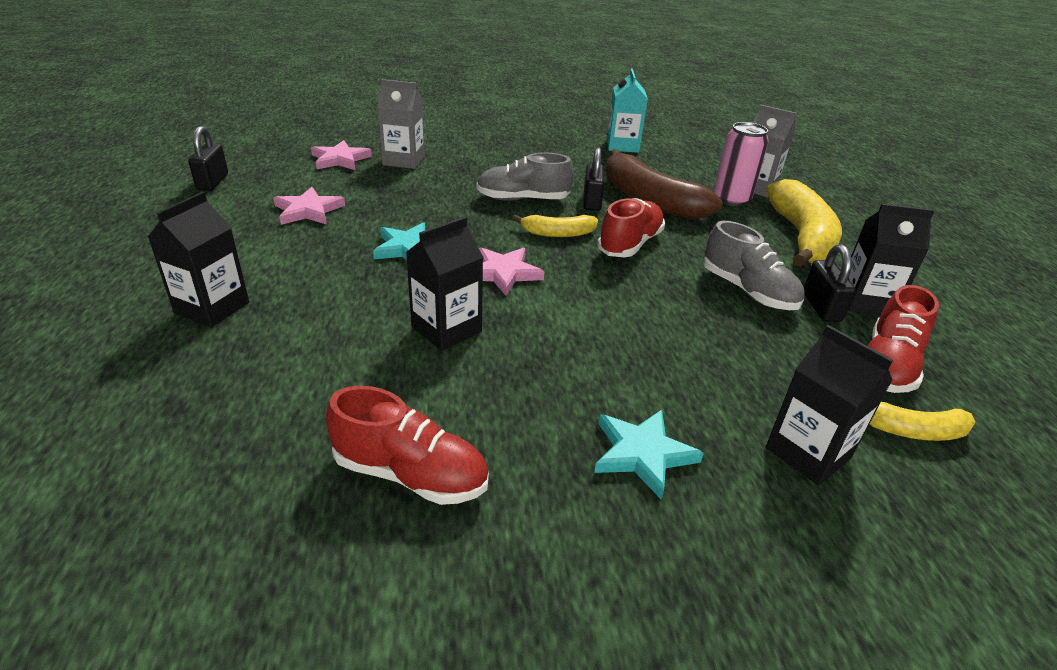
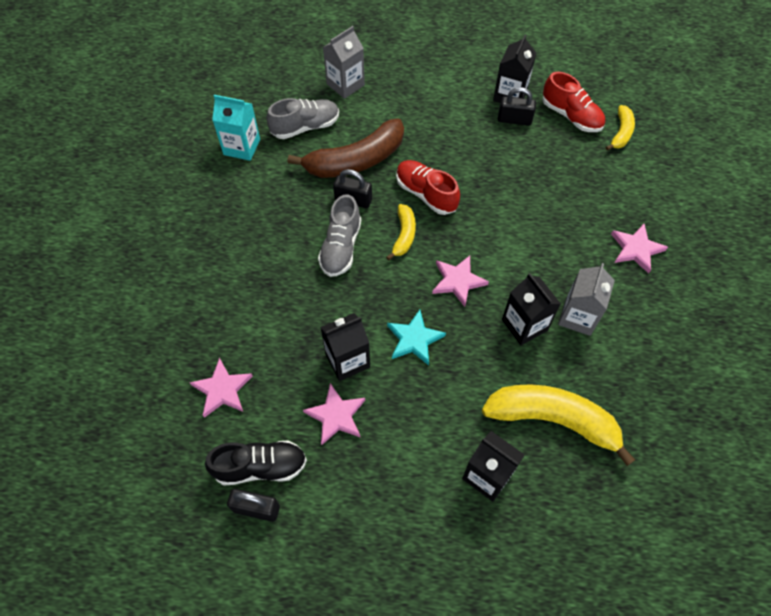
camera: 75 degrees left, 25 degrees up
red shoe [326,386,489,505] -> none
grey carton [377,79,425,169] -> grey carton moved to [558,263,615,336]
turquoise star [594,410,704,500] -> pink star [611,224,668,274]
grey shoe [703,221,805,310] -> grey shoe moved to [267,98,339,139]
pink can [714,122,769,206] -> none
black carton [766,325,893,485] -> black carton moved to [320,313,370,381]
yellow banana [767,179,842,267] -> yellow banana moved to [482,384,635,466]
none -> black shoe [205,440,307,486]

